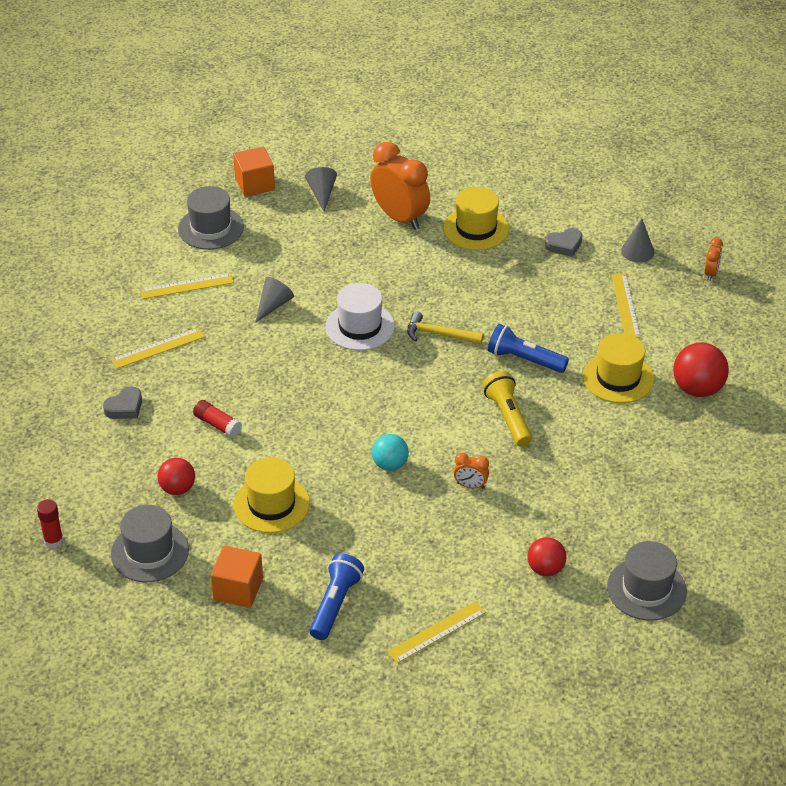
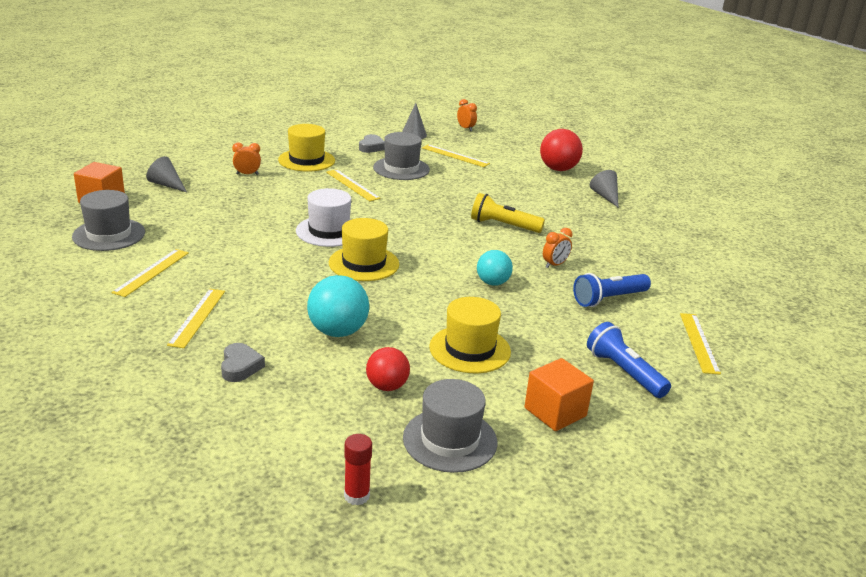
camera: 55 degrees left, 15 degrees down
red glue stick [193,400,242,438] -> turquoise ball [307,275,369,337]
grey cone [255,277,294,323] -> grey cone moved to [590,170,619,208]
orange clock [370,142,430,230] -> orange clock [232,143,261,175], size x0.46
yellow hammer [407,311,484,344] -> none
blue flashlight [488,324,569,373] -> blue flashlight moved to [573,273,651,307]
red ball [527,537,566,576] -> none
yellow hat [583,333,654,403] -> yellow hat moved to [329,218,399,281]
grey hat [607,541,687,621] -> grey hat moved to [373,132,430,180]
none -> yellow ruler [326,169,381,201]

